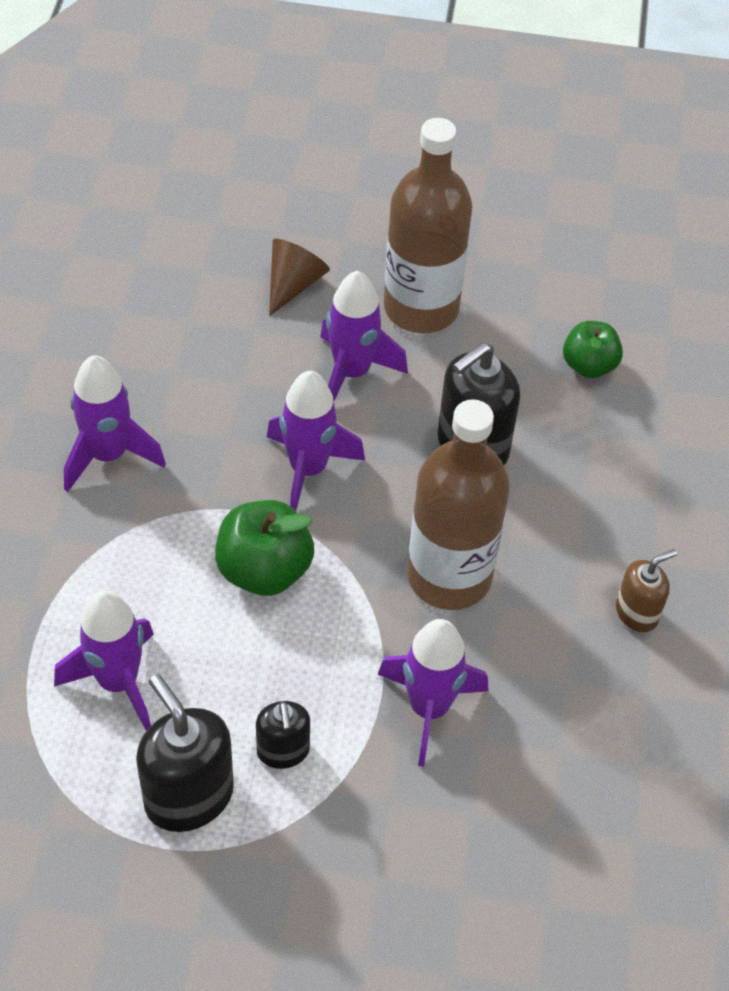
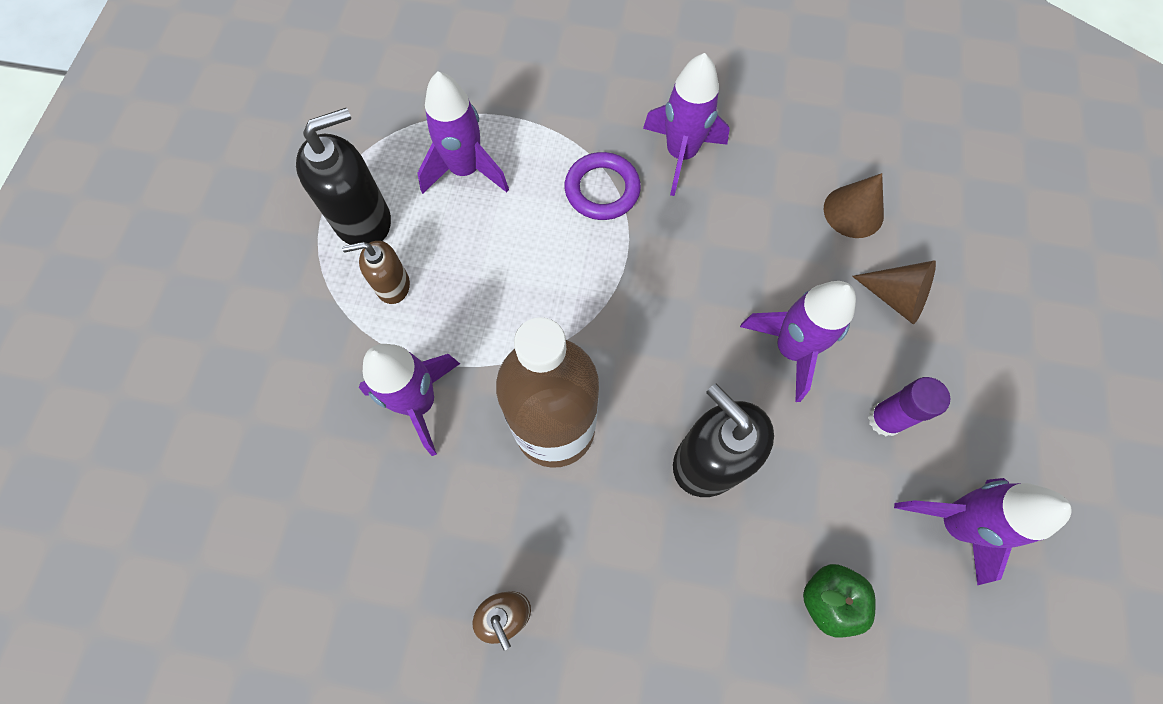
camera: 95 degrees right, 15 degrees up
green apple [215,500,314,596] -> none
black soap dispenser [256,701,310,769] -> brown soap dispenser [342,241,410,304]
purple rocket [267,371,365,511] -> purple rocket moved to [894,478,1072,586]
brown bottle [384,118,473,333] -> purple glue stick [868,377,950,436]
none -> purple ring [565,152,641,220]
none -> brown cone [824,173,884,238]

